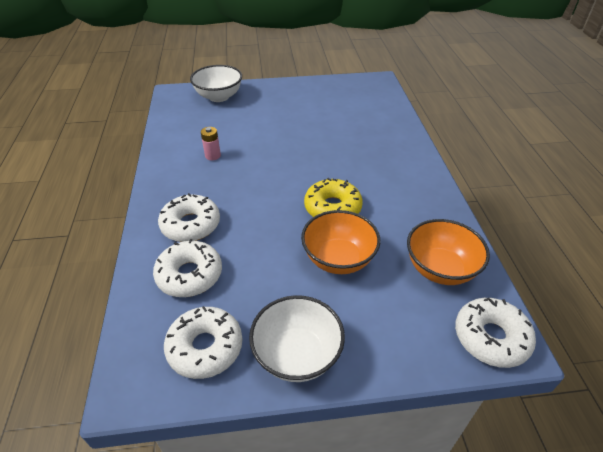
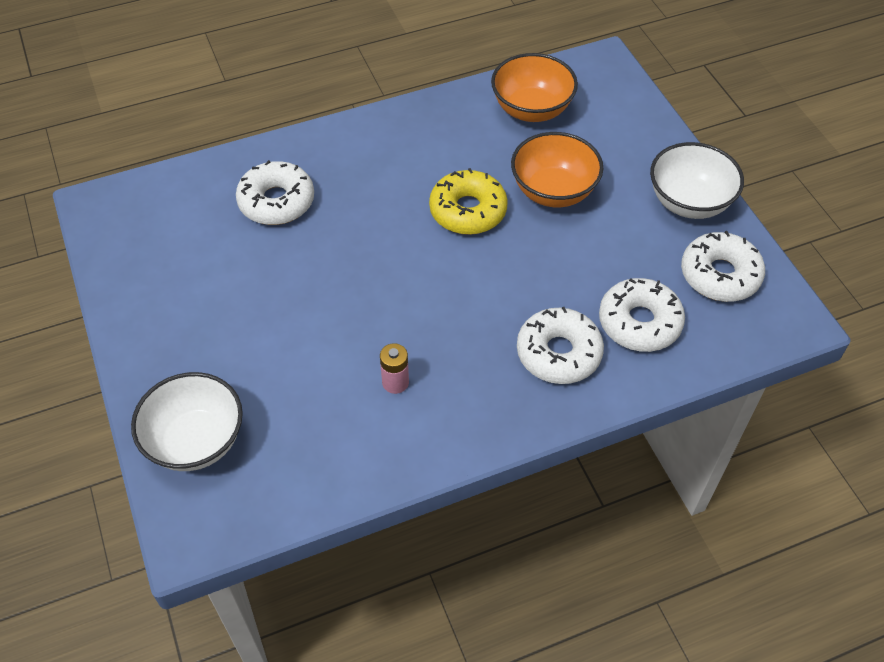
camera: 105 degrees left, 10 degrees up
white donut [455,298,536,368] -> white donut moved to [236,160,314,225]

